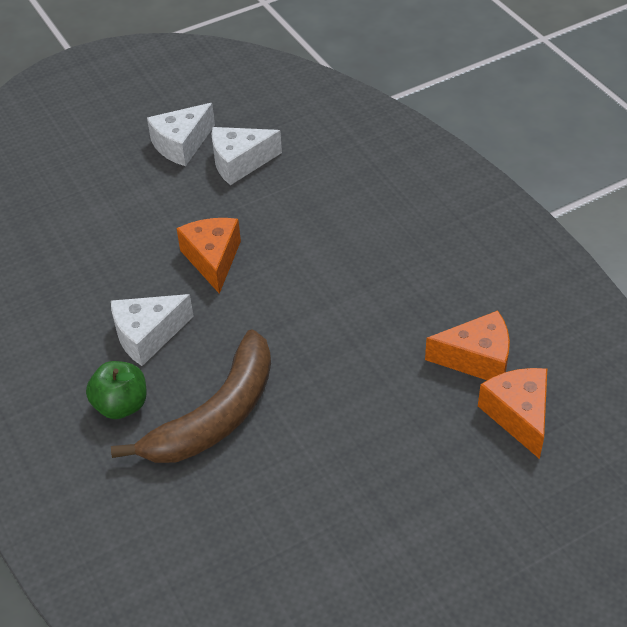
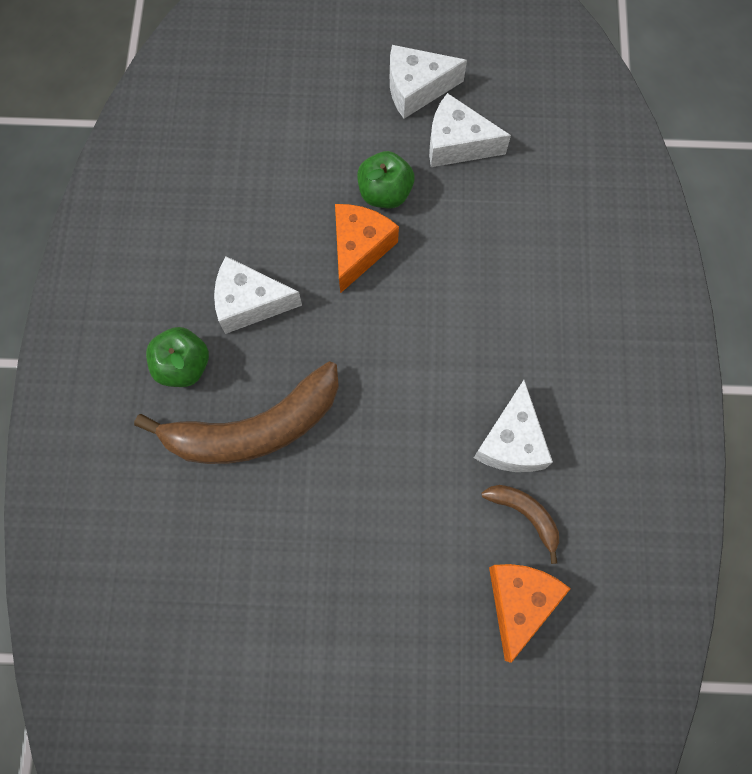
camera: 30 degrees right, 25 degrees up
orange cheese [425,311,510,380] -> brown banana [482,485,559,564]
none -> green apple [357,151,414,208]
none -> white cheese [474,380,553,472]

